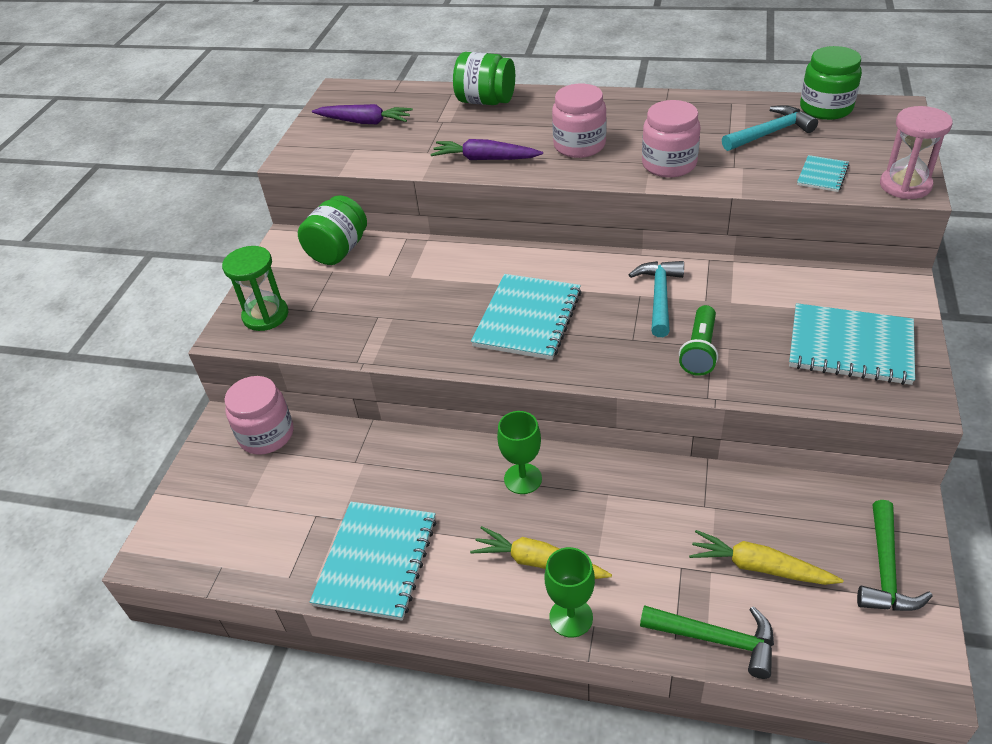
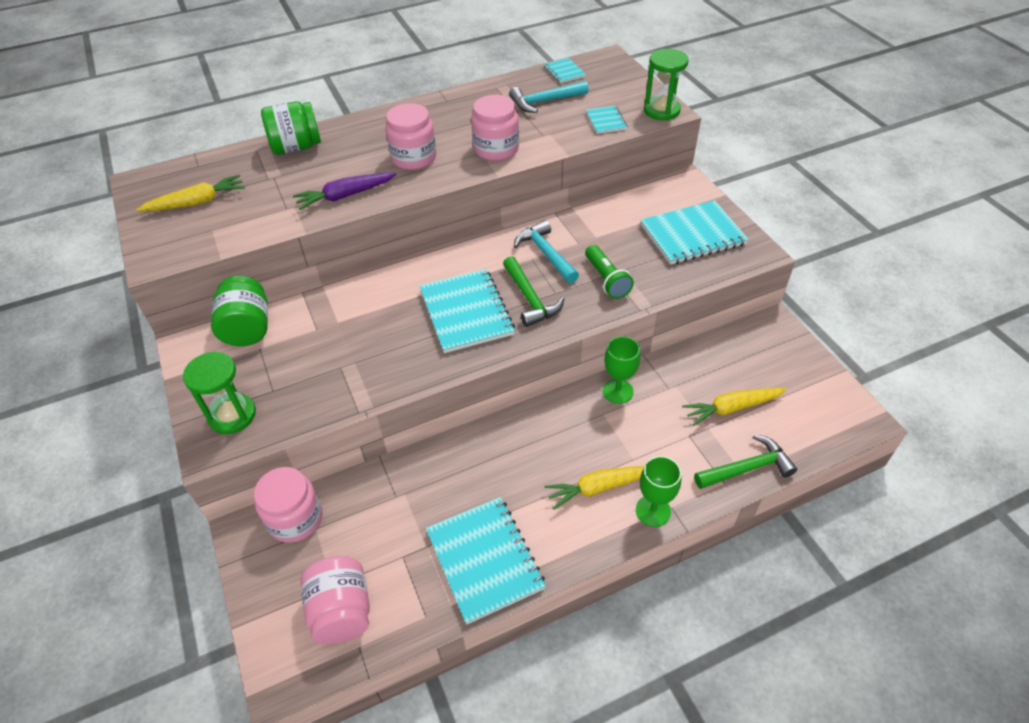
camera: 40 degrees left, 5 degrees up
purple carrot [312,104,413,124] -> yellow carrot [136,174,245,212]
green goblet [497,411,542,494] -> green goblet moved to [602,336,640,404]
turquoise hammer [722,105,818,151] -> turquoise hammer turned 135 degrees counterclockwise [509,81,589,113]
green jar [800,46,862,120] -> turquoise notebook [544,58,586,83]
green hammer [857,500,933,611] -> green hammer moved to [503,256,564,327]
pink hourglass [880,106,953,199] -> green hourglass [644,49,689,120]
none -> pink jar [300,556,370,644]

